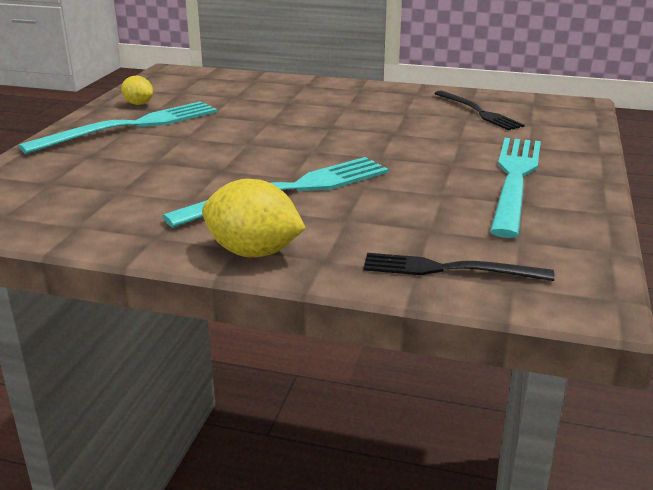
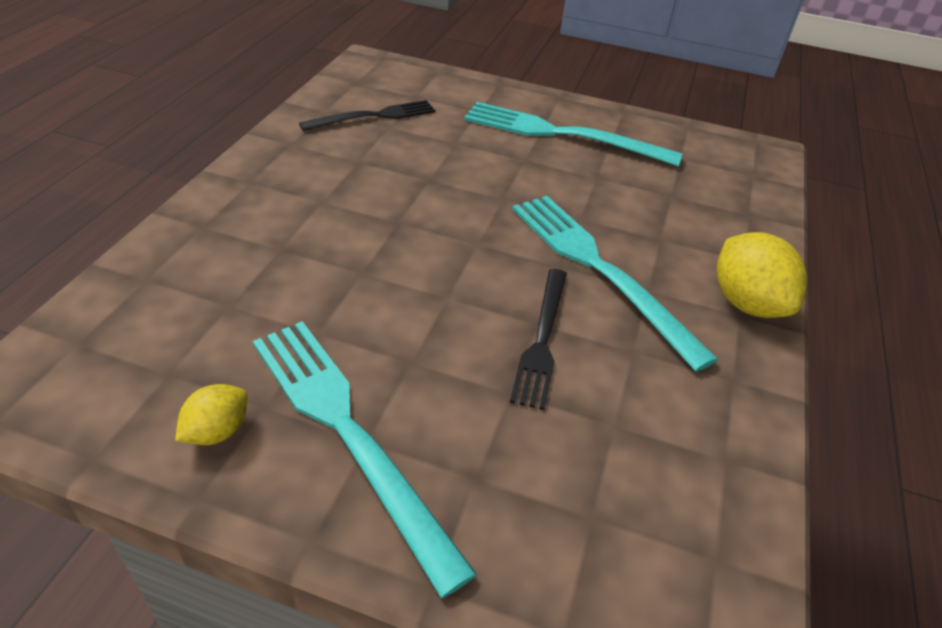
camera: 90 degrees left, 15 degrees up
yellow lemon [202,179,306,257] -> yellow lemon turned 45 degrees counterclockwise [716,232,807,318]
black fork [363,253,555,281] -> black fork moved to [510,269,567,410]

